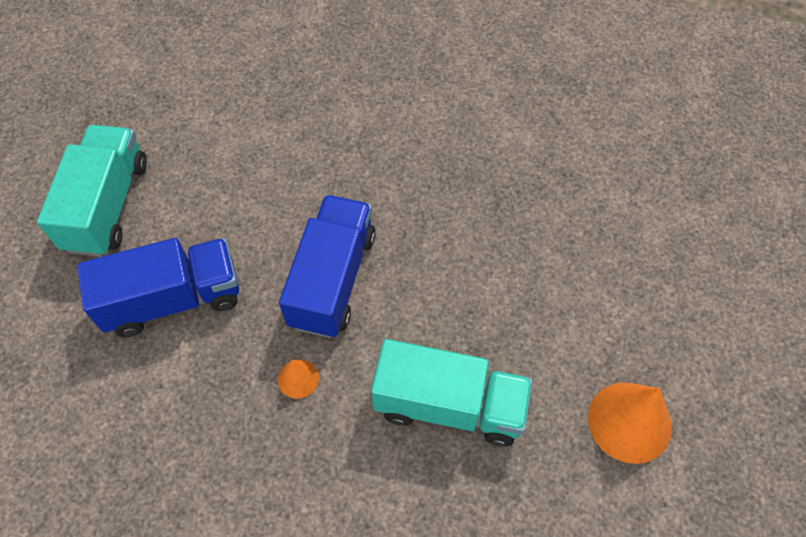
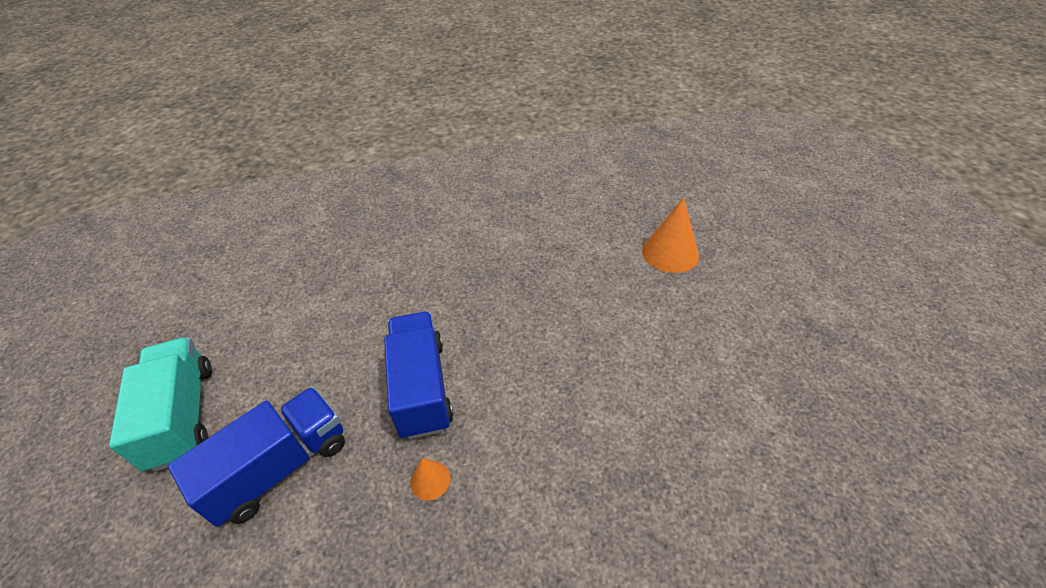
camera: 25 degrees left, 15 degrees down
turquoise truck [371,339,532,447] -> none
orange cone [588,383,672,464] -> orange cone moved to [642,197,699,273]

